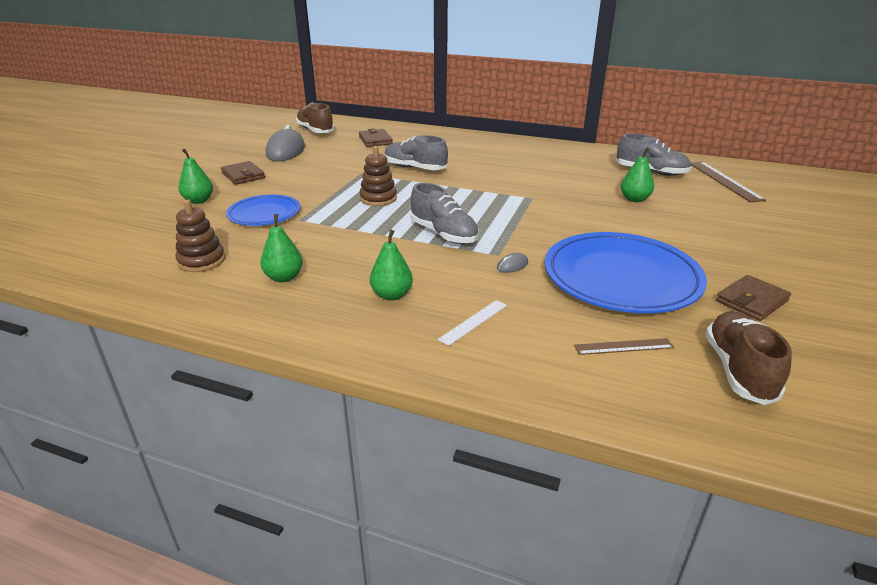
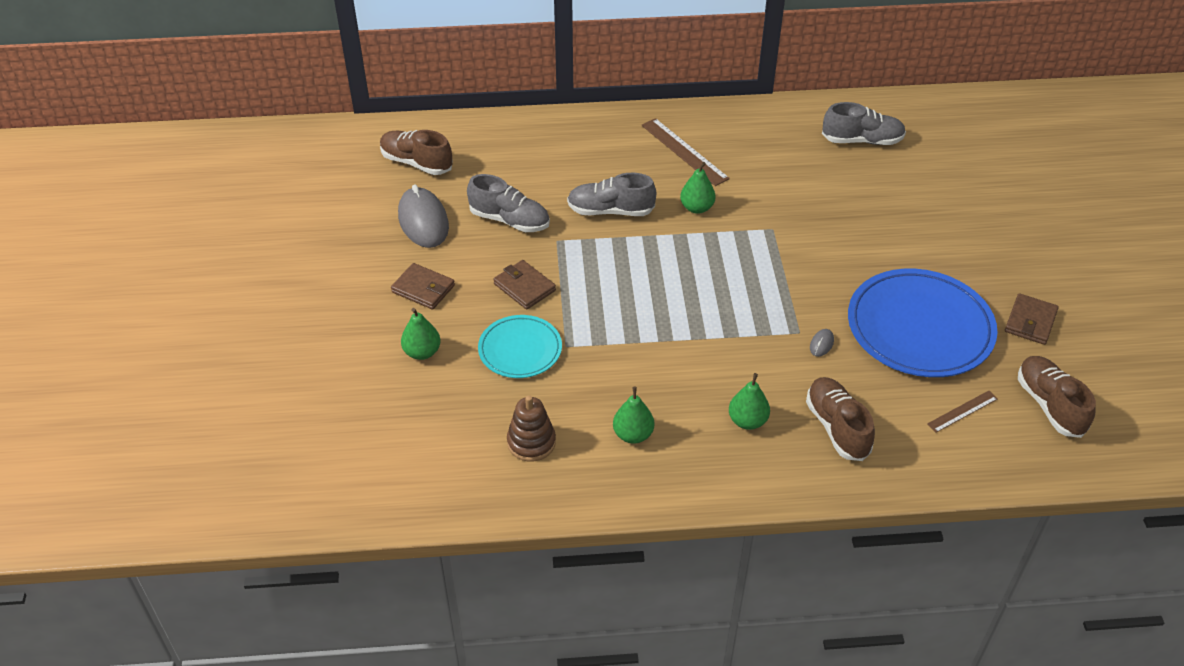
camera: 25 degrees left, 15 degrees up
blue plate [226,195,300,226] -> turquoise plate [478,315,562,378]
brown wallet [359,129,393,147] -> brown wallet moved to [493,260,556,310]
brown stacking toy [359,146,397,206] -> none
grey shoe [410,183,479,244] -> grey shoe moved to [467,174,550,232]
white ruler [437,300,507,346] -> brown shoe [806,377,875,461]
green pear [621,147,654,202] -> green pear moved to [680,162,716,214]
brown ruler [691,162,766,202] -> brown ruler moved to [641,118,730,186]

